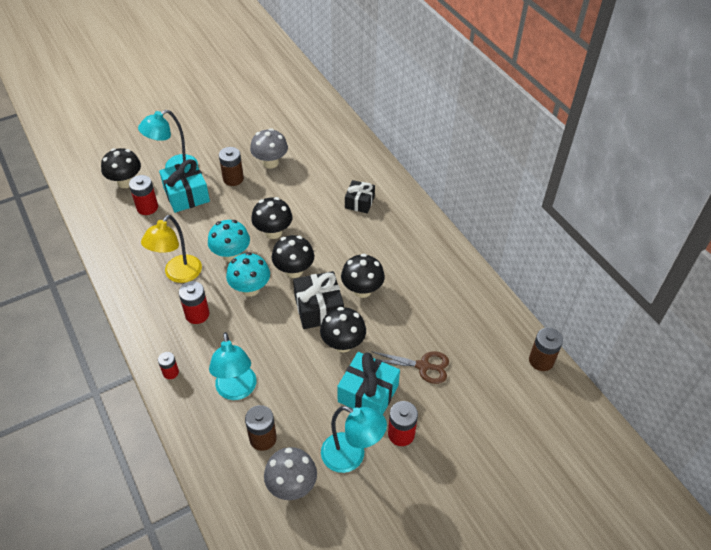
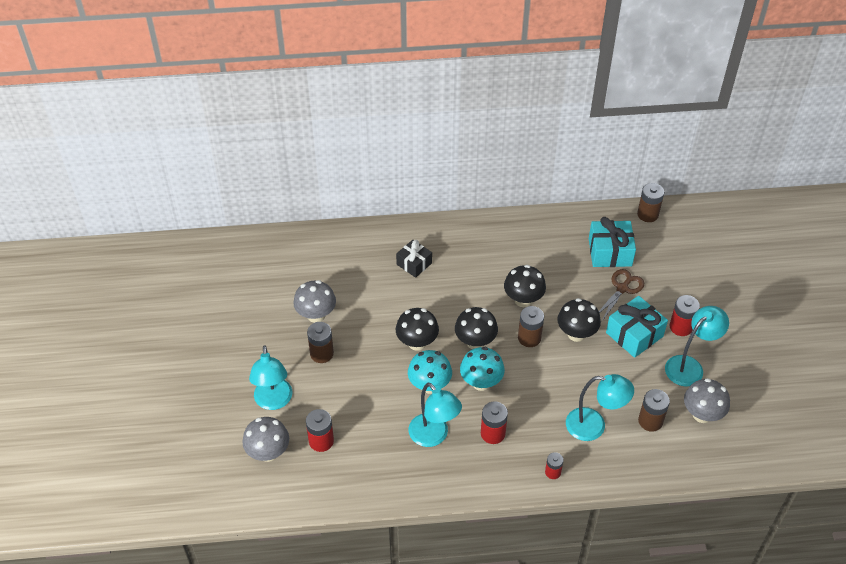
camera: 65 degrees left, 0 degrees up
black mushroom [101,148,141,188] -> grey mushroom [242,417,289,462]
yellow lamp [141,215,202,283] -> turquoise lamp [409,383,462,447]
turquoise gift [159,159,210,213] -> turquoise gift moved to [589,217,636,267]
black gift [293,271,344,329] -> brown battery [518,306,544,347]

